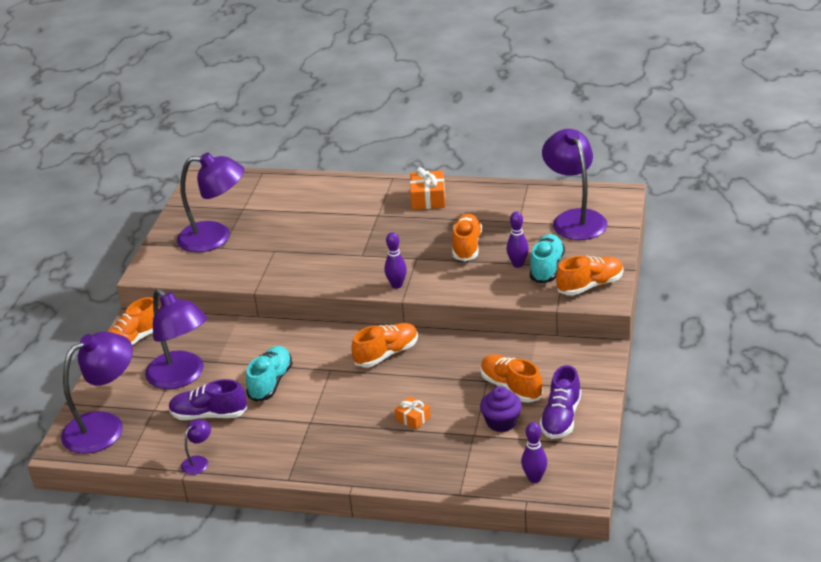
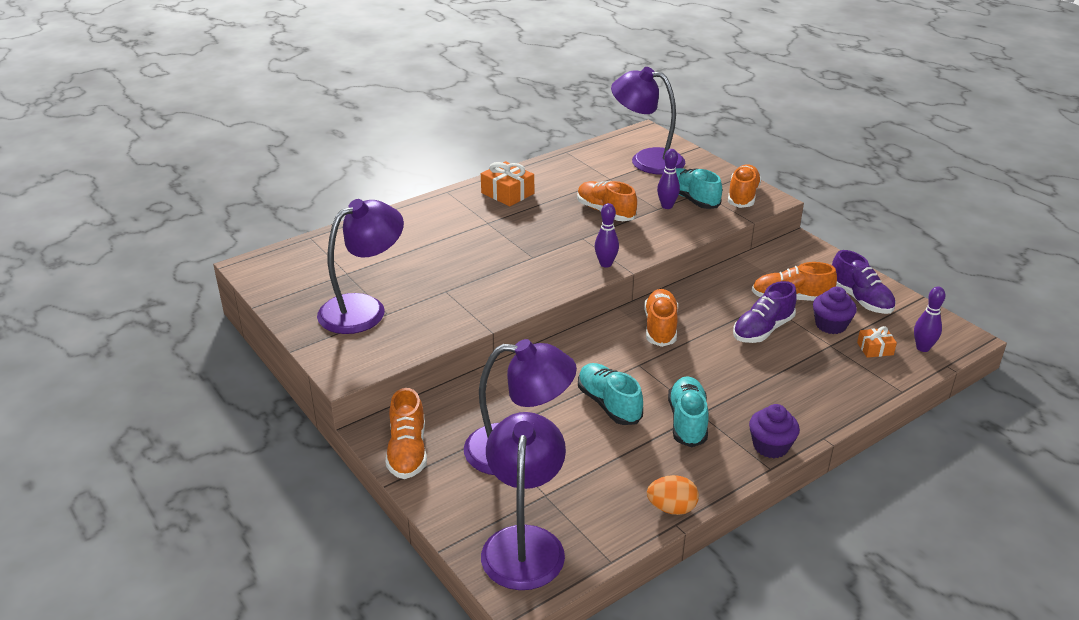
camera: 50 degrees left, 0 degrees up
purple shoe [168,379,248,420] -> purple shoe moved to [733,281,797,343]
purple lamp [181,419,211,475] -> orange egg [647,475,699,515]
orange gift [395,396,431,430] -> orange gift moved to [857,326,897,358]
none -> turquoise shoe [668,376,709,447]
none -> purple cupcake [749,404,800,458]

